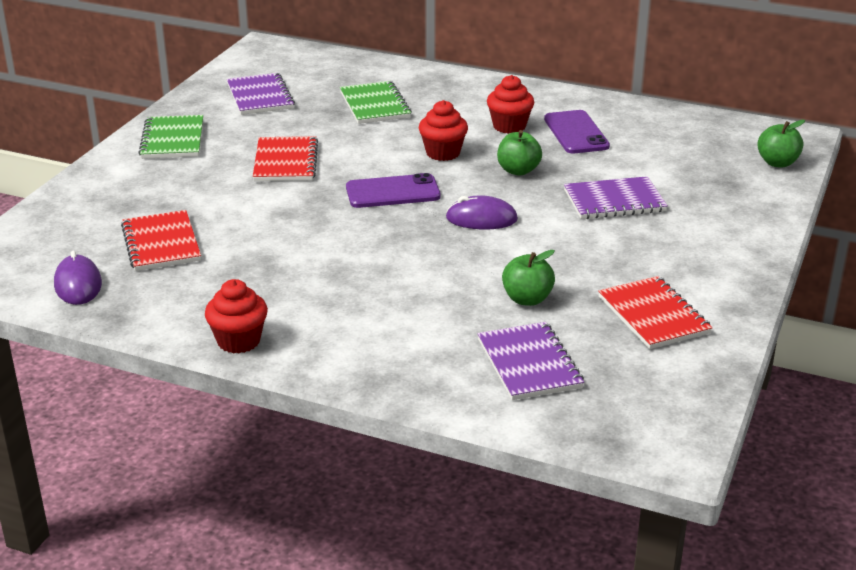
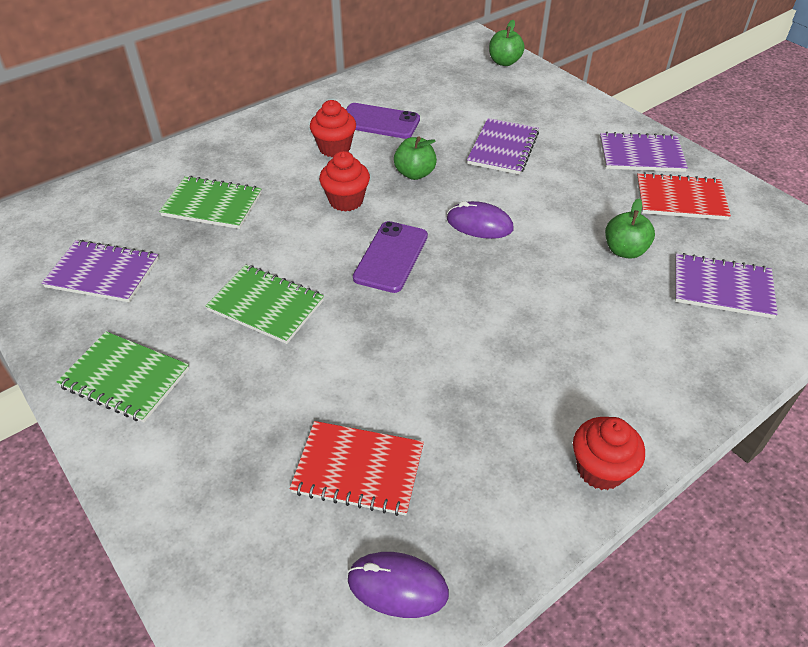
camera: 60 degrees left, 15 degrees up
red notebook [253,136,318,181] -> green notebook [205,265,324,344]
purple mouse [446,195,518,229] -> purple mouse turned 75 degrees clockwise [447,201,514,239]
none -> purple notebook [600,132,688,172]

